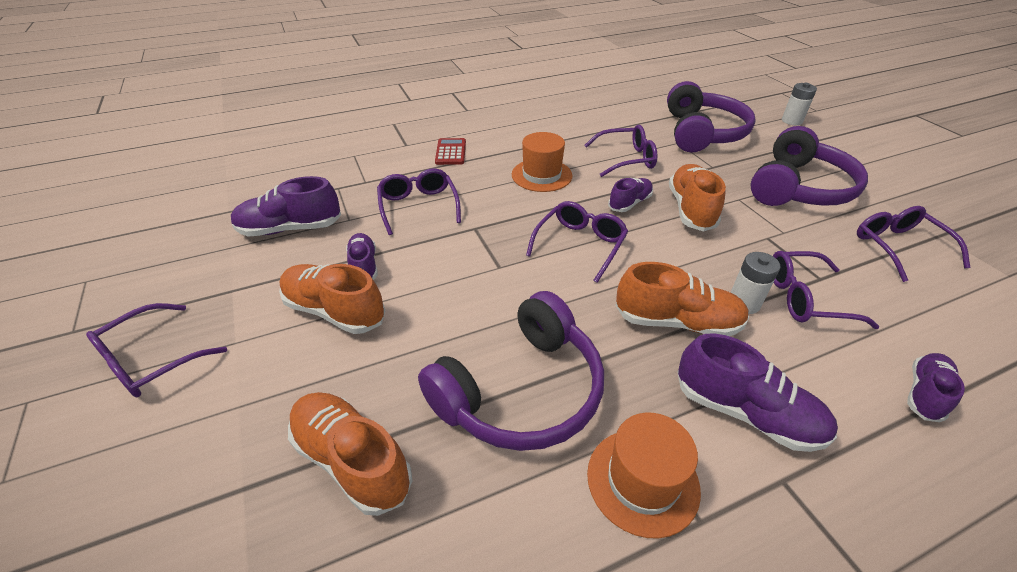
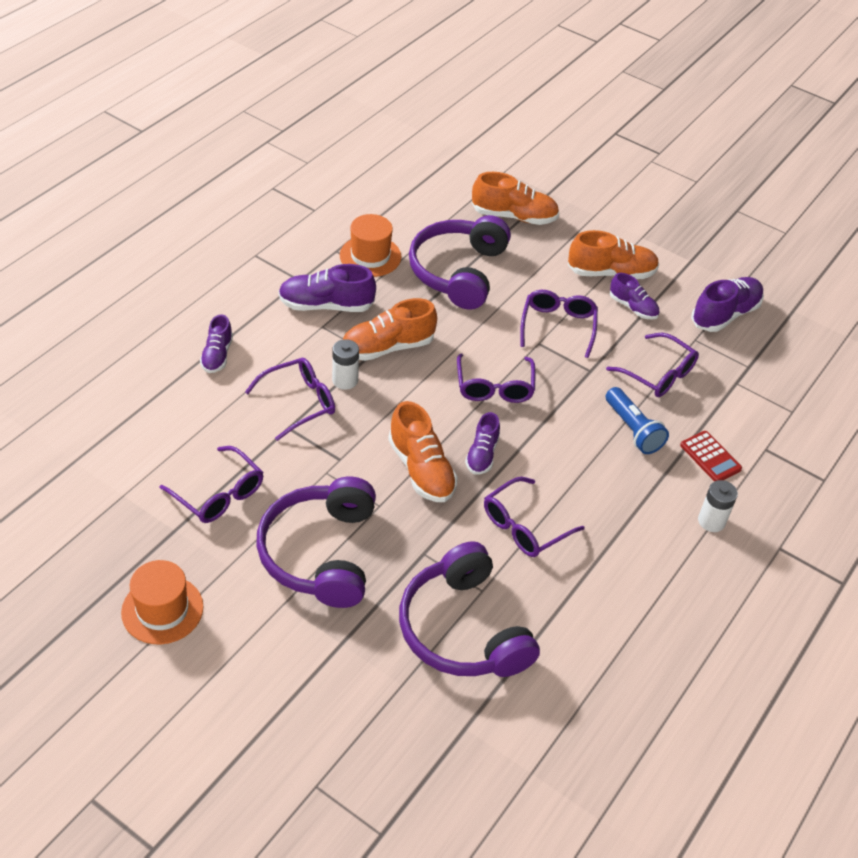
camera: 145 degrees right, 5 degrees up
purple glasses [86,303,227,397] -> purple glasses moved to [520,290,598,358]
orange hat [512,132,572,192] -> orange hat moved to [121,560,203,644]
white battery [782,83,817,125] -> white battery moved to [698,480,738,532]
none -> blue flashlight [606,387,669,454]

